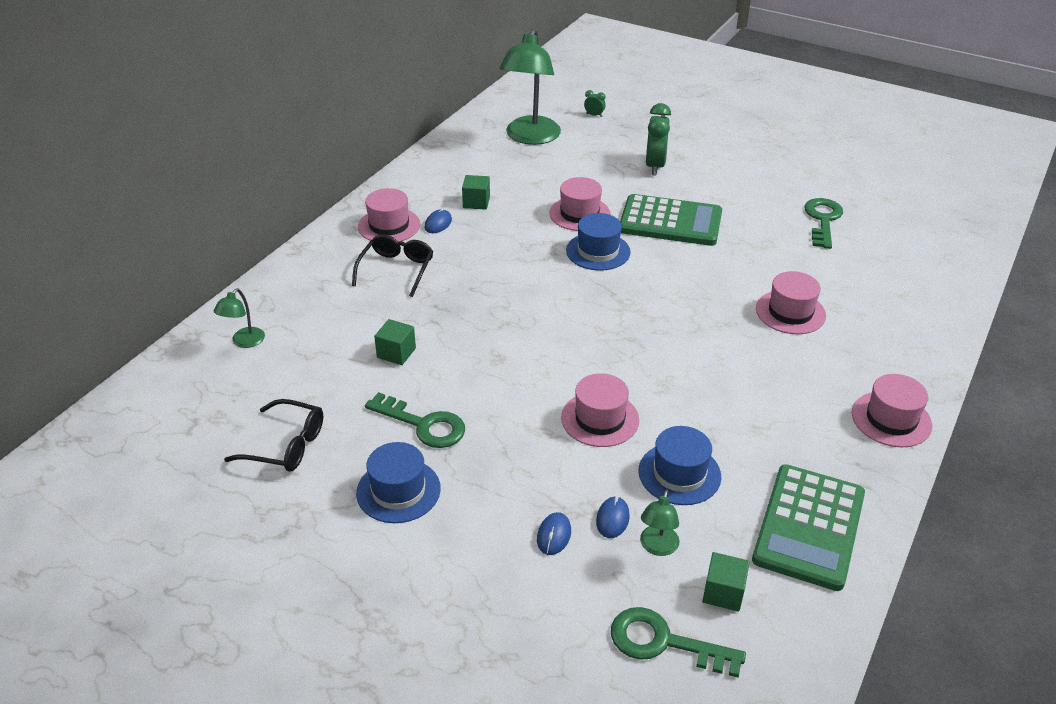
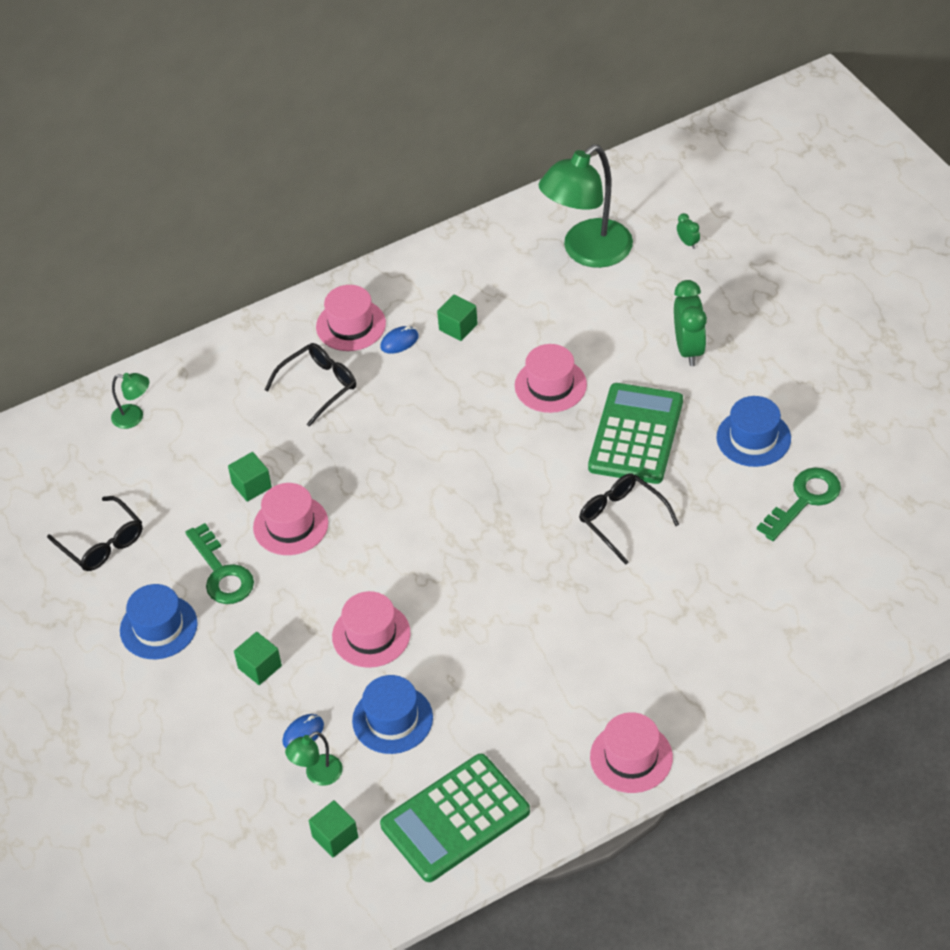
camera: 35 degrees right, 10 degrees up
green lamp [214,289,265,348] -> green lamp turned 135 degrees counterclockwise [111,373,149,429]
blue mouse [537,512,571,555] -> none
blue hat [566,213,631,271] -> blue hat moved to [716,396,791,467]
green key [611,607,746,678] -> none
green calculator [620,194,722,246] -> green calculator turned 120 degrees counterclockwise [588,383,683,484]
green clock [646,103,671,175] -> green clock turned 45 degrees counterclockwise [674,280,707,366]
pink hat [756,271,826,334] -> pink hat moved to [253,483,328,555]
none -> green cube [234,632,282,685]
none -> black glasses [579,474,679,565]

